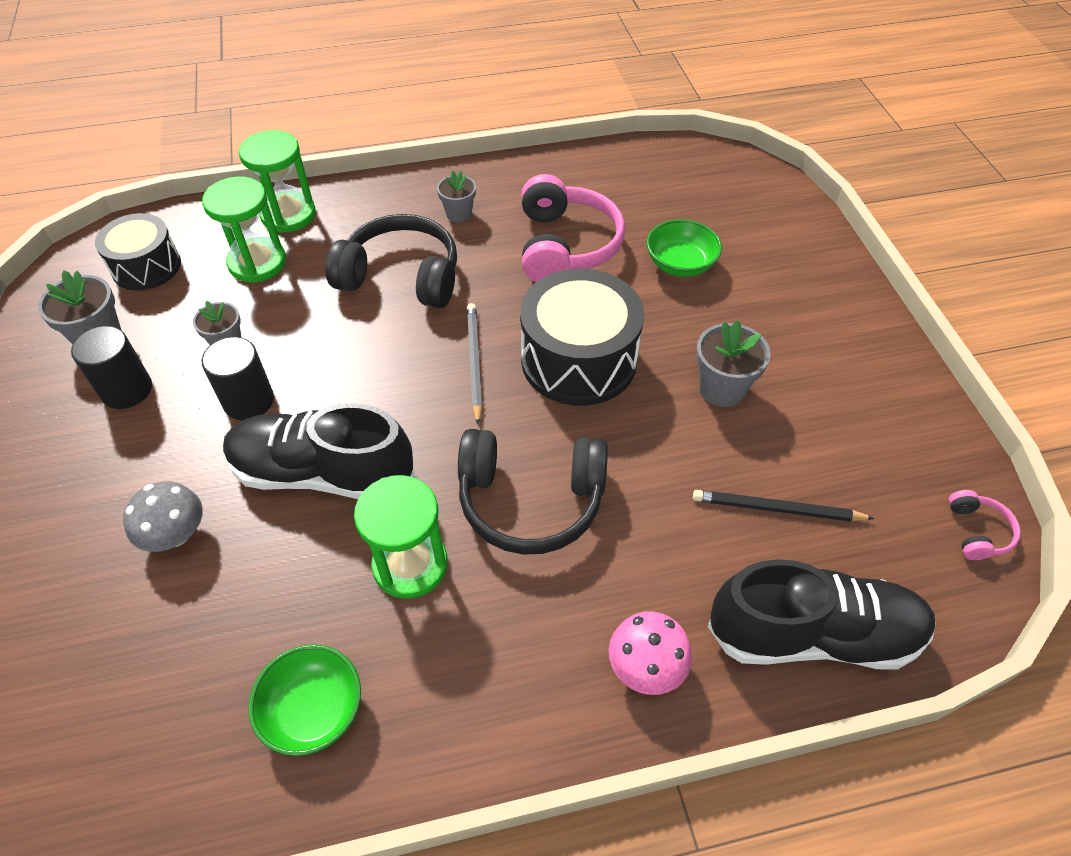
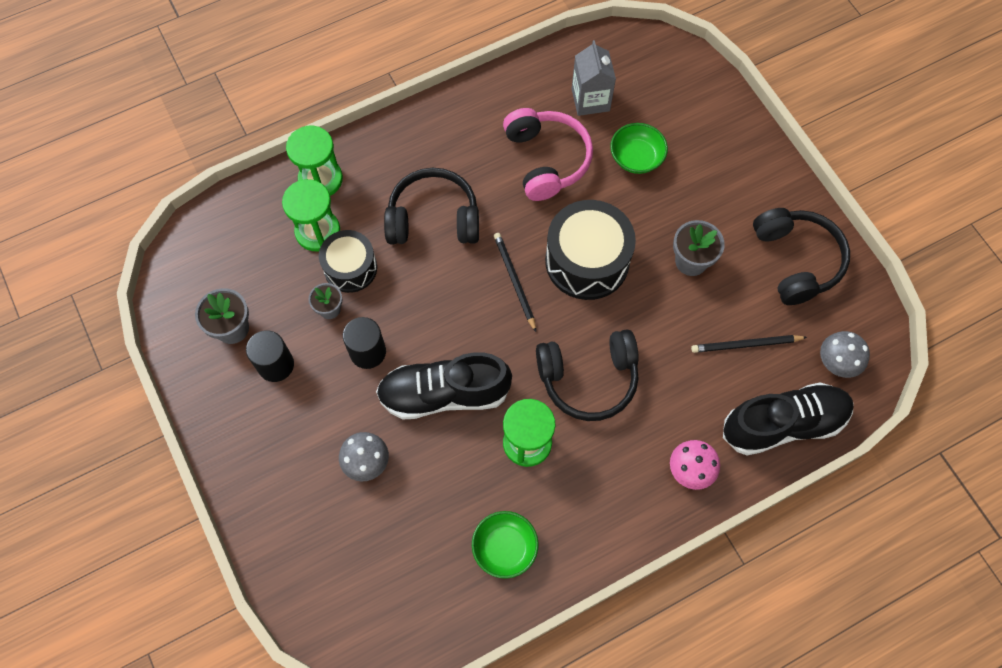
camera: 15 degrees left, 15 degrees up
black drum [95,213,181,291] -> black drum moved to [319,230,377,293]
grey flower pot [437,170,476,222] -> none
grey pencil [467,303,482,425] -> black pencil [494,233,536,332]
pink headphones [949,490,1021,560] -> none
none -> grey carton [572,40,616,116]
none -> black headphones [753,208,850,305]
none -> grey mushroom [820,331,870,378]

